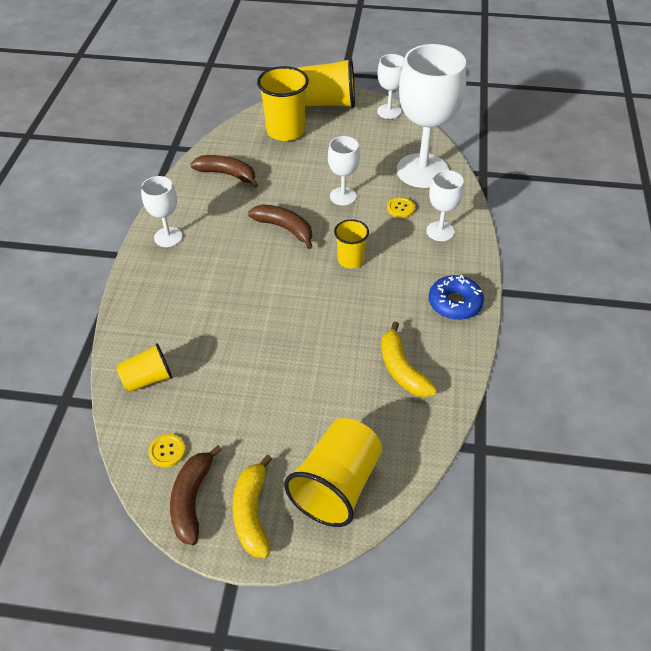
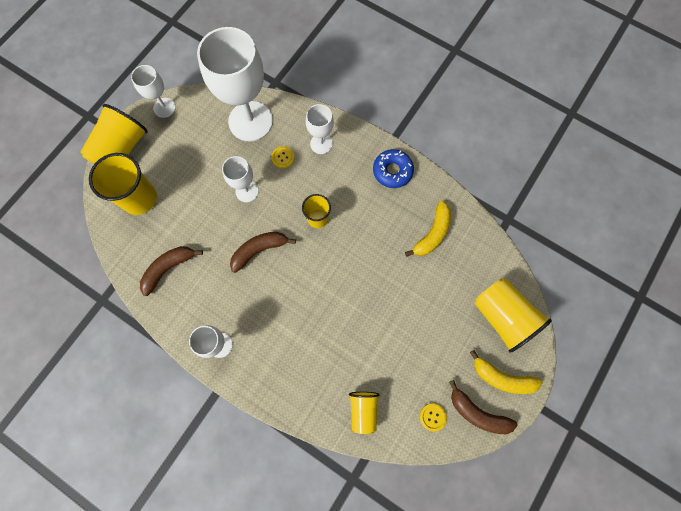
camera: 65 degrees left, 25 degrees up
yellow banana [381,321,437,397] -> yellow banana turned 60 degrees counterclockwise [405,201,451,256]

